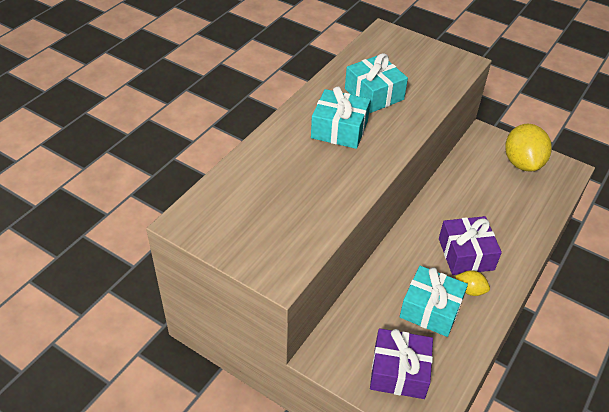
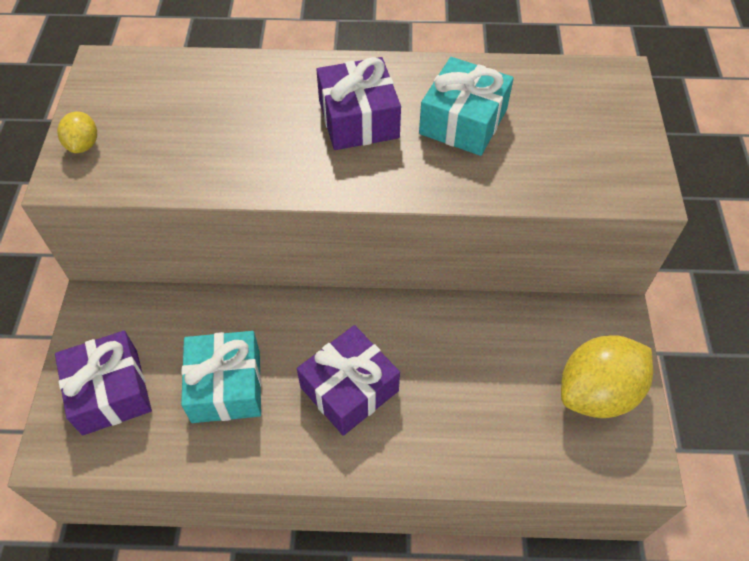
camera: 60 degrees right, 10 degrees up
turquoise gift [311,87,371,149] -> purple gift [316,57,401,150]
yellow lemon [455,270,490,296] -> yellow lemon moved to [57,111,97,153]

